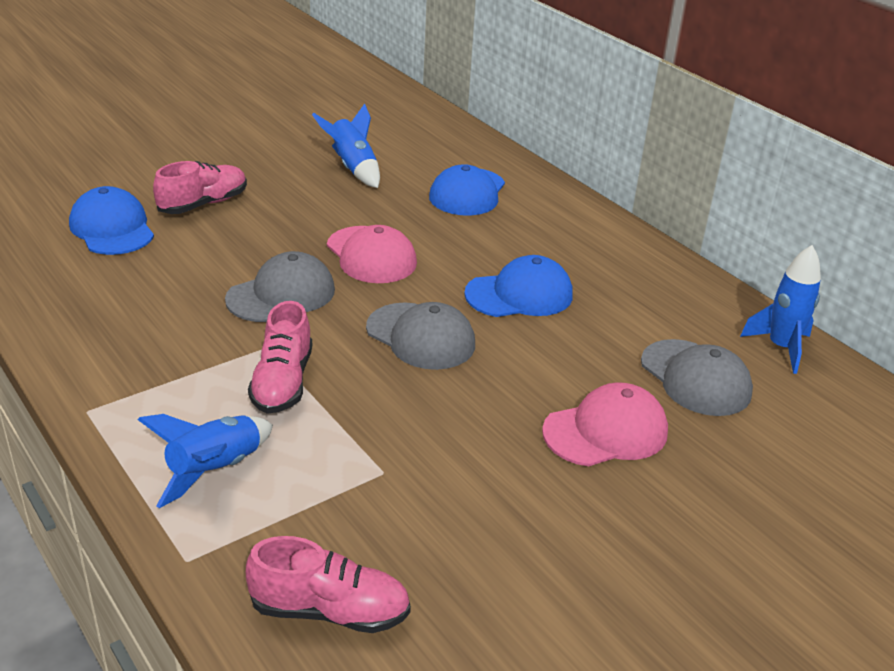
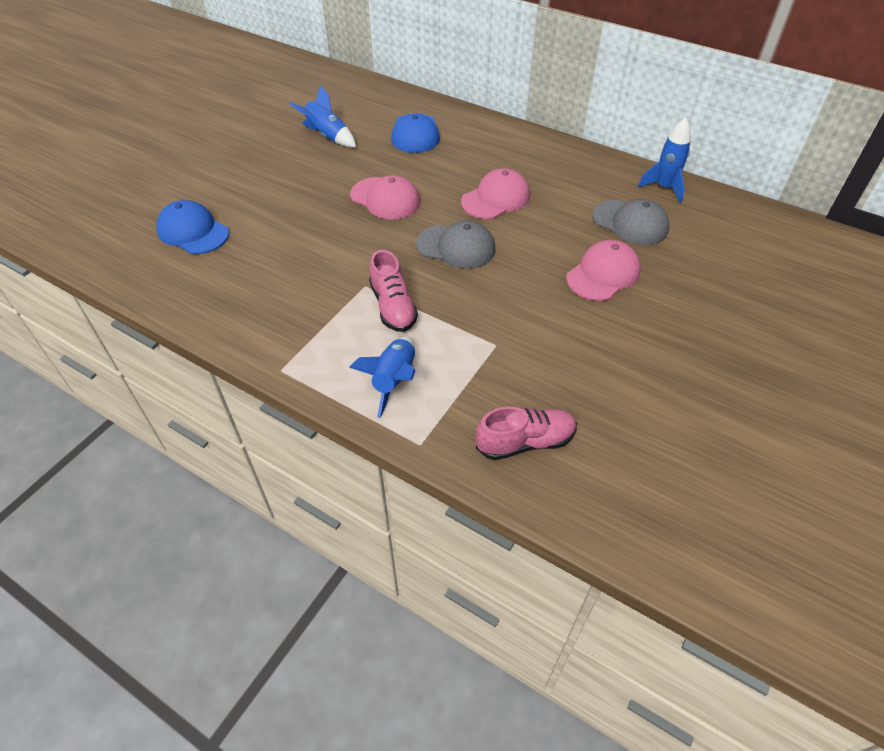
camera: 20 degrees left, 15 degrees up
pink shoe [153,161,247,214] -> none
grey cap [225,251,335,322] -> none
blue cap [464,255,573,317] -> pink cap [461,168,530,219]

